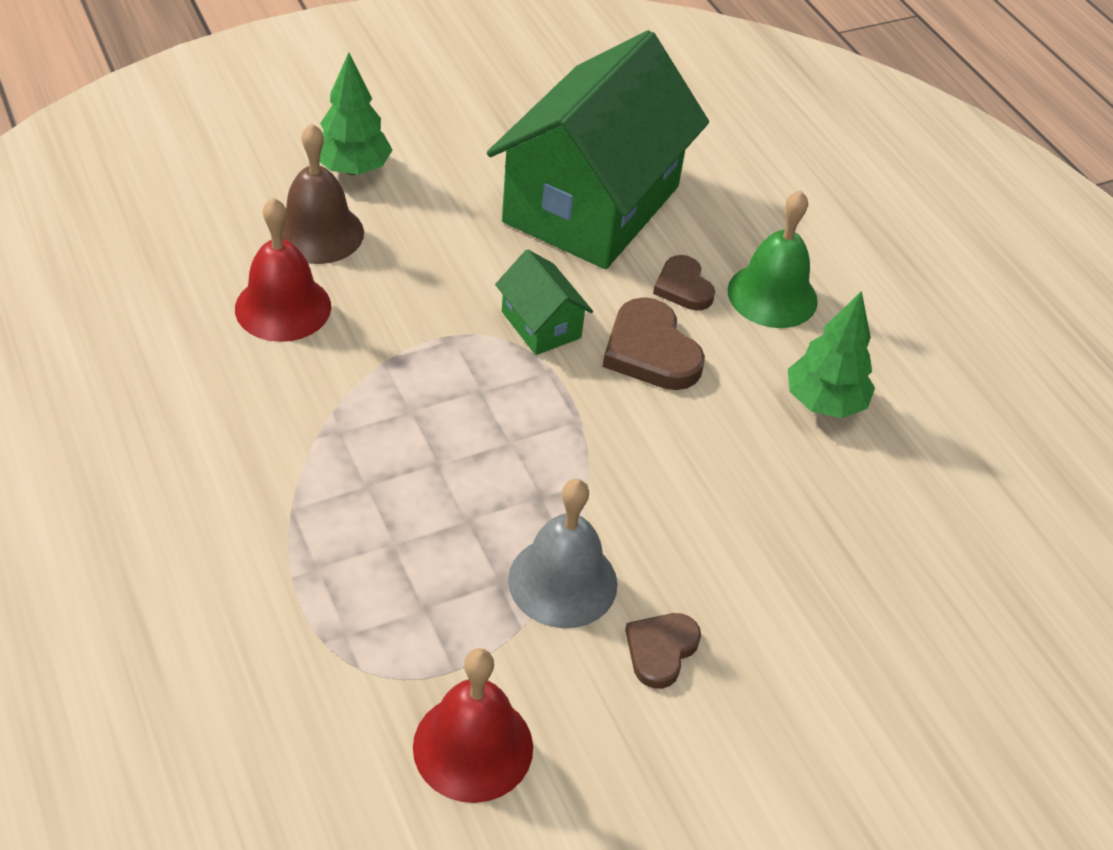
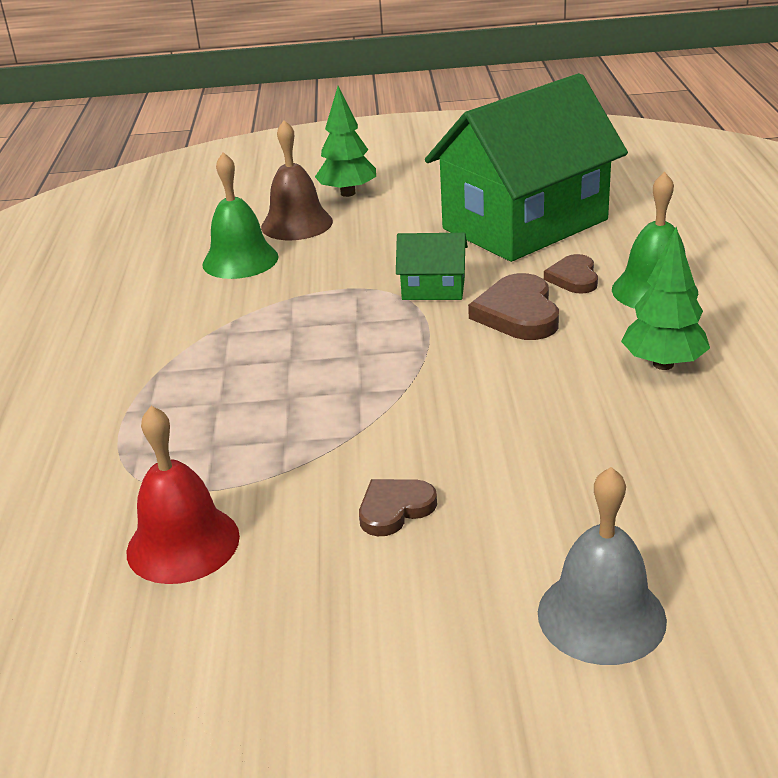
camera: 30 degrees right, 15 degrees down
red bell [235,198,331,342] -> green bell [202,152,279,279]
green house [495,249,593,355] -> green house turned 75 degrees counterclockwise [396,233,468,300]
grey bell [508,479,617,628] -> grey bell moved to [538,467,667,665]

